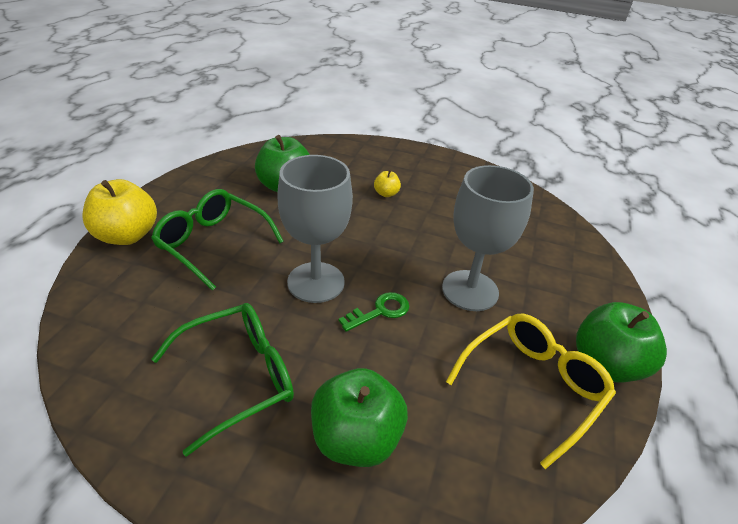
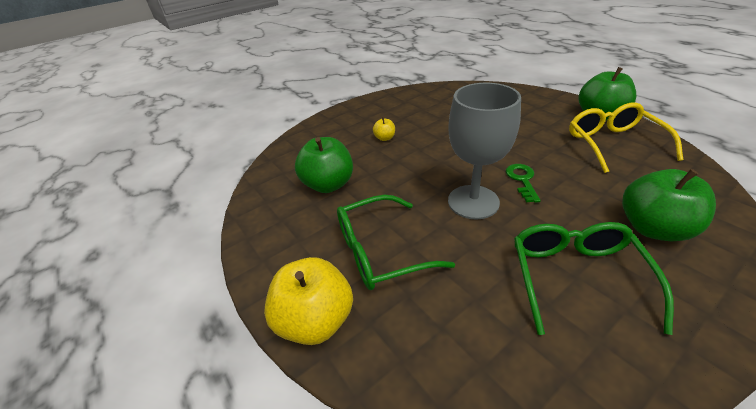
camera: 50 degrees left, 0 degrees up
grey goblet [442,165,534,311] -> none

